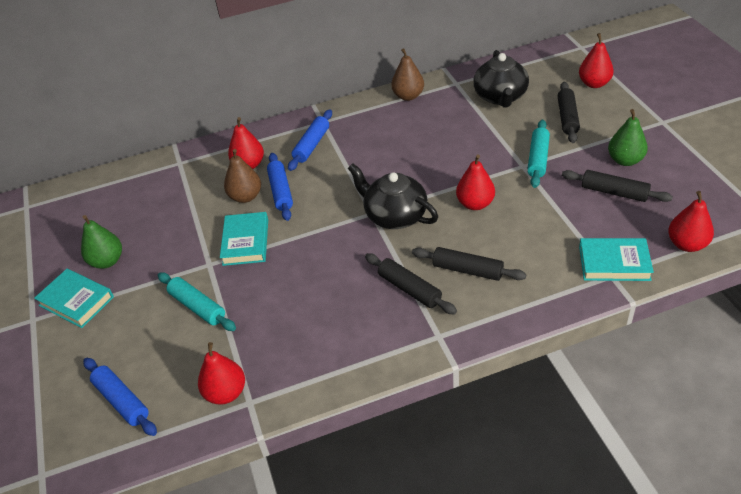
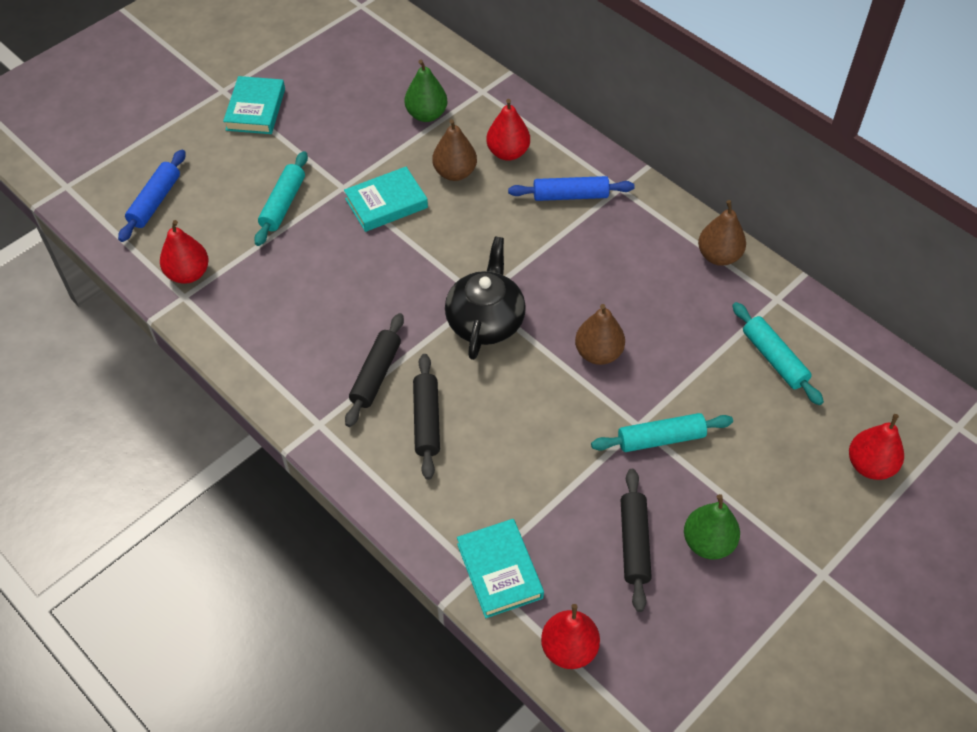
camera: 60 degrees right, 10 degrees up
green pear [81,215,122,269] -> green pear moved to [405,60,447,122]
blue rolling pin [267,153,293,221] -> none
red pear [456,155,495,210] -> none
black teapot [473,50,529,108] -> turquoise rolling pin [732,302,824,405]
black rolling pin [558,82,580,143] -> none
none -> brown pear [575,304,625,365]

